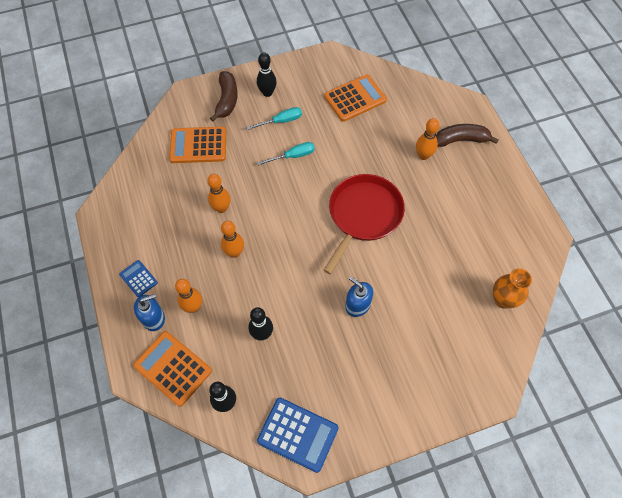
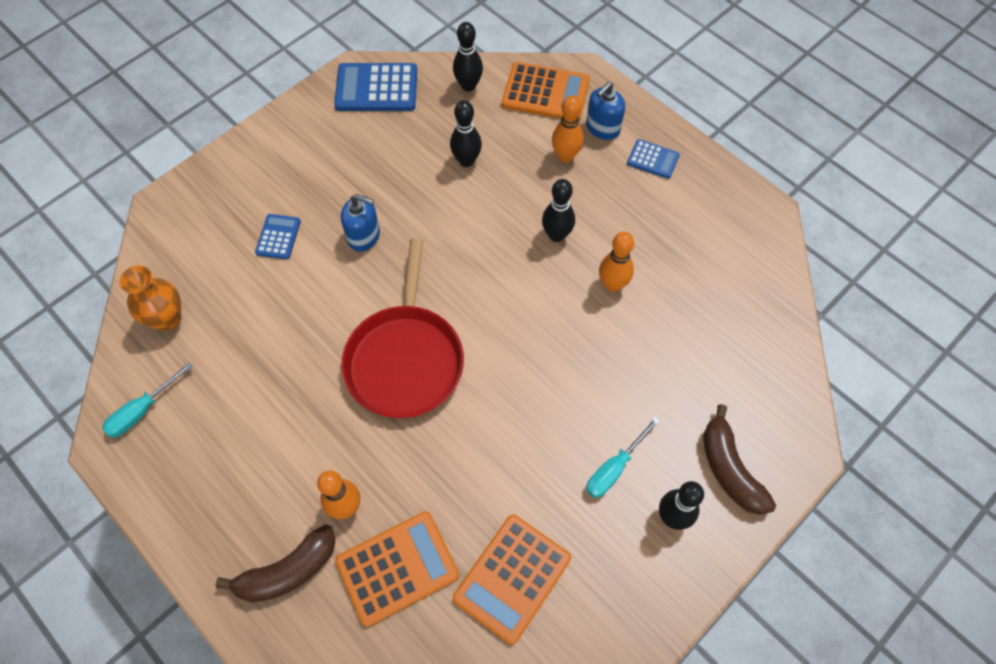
camera: 155 degrees right, 0 degrees up
orange calculator [169,127,226,163] -> orange calculator moved to [335,511,459,627]
orange bowling pin [221,221,244,258] -> black bowling pin [542,179,575,242]
turquoise screwdriver [257,142,315,166] -> turquoise screwdriver moved to [102,362,193,438]
none -> blue calculator [255,214,301,259]

